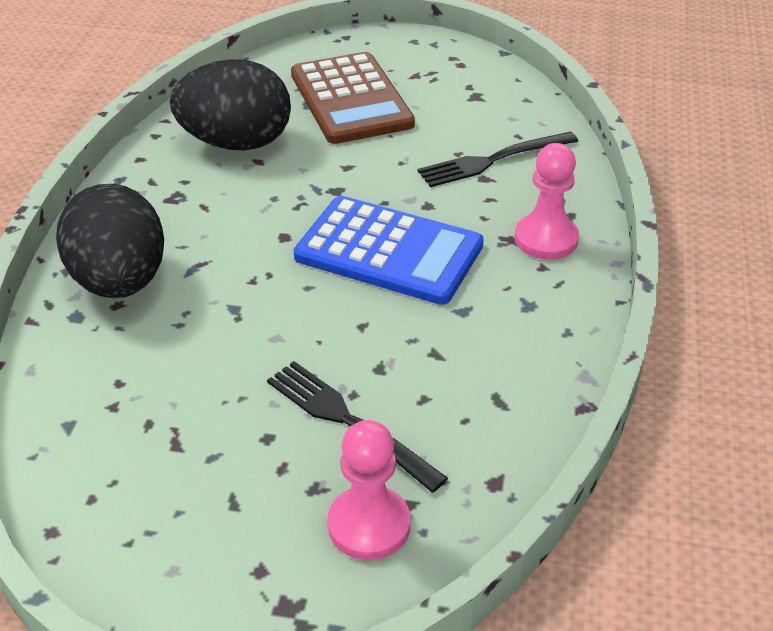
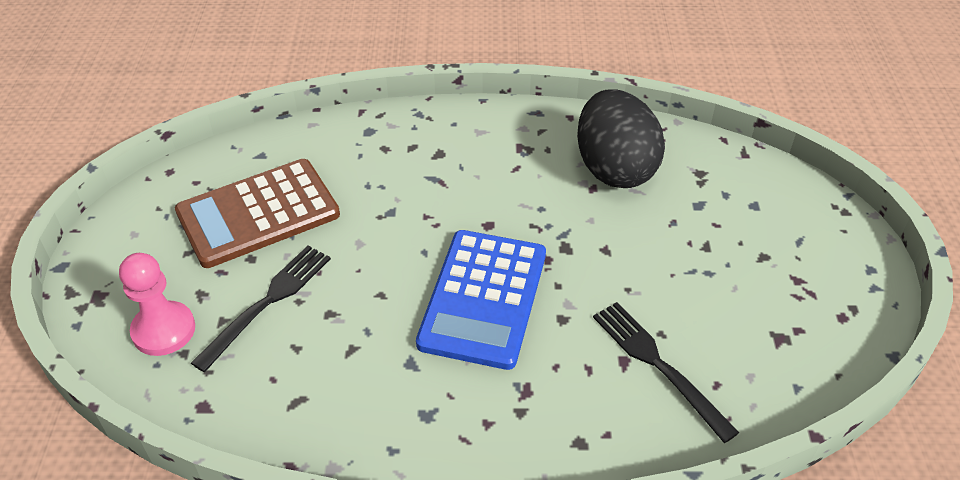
camera: 80 degrees right, 5 degrees up
black egg [56,184,164,298] -> none
brown calculator [291,52,415,144] -> brown calculator moved to [175,159,340,268]
pink pawn [515,143,579,260] -> none

